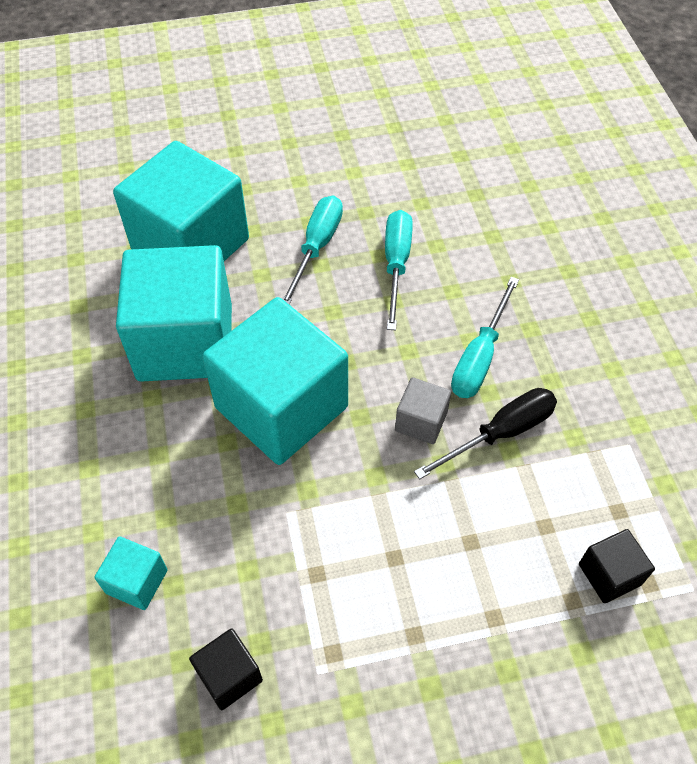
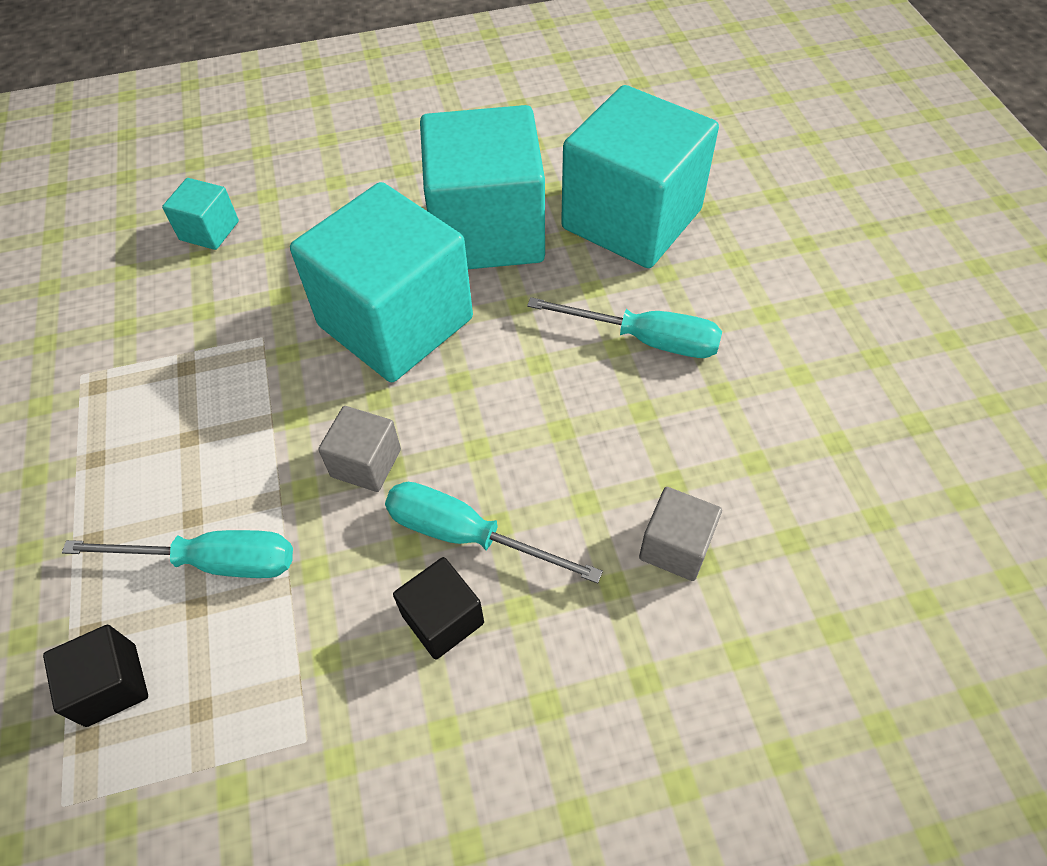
camera: 90 degrees right, 0 degrees up
black cube [189,628,263,710] -> black cube moved to [393,557,484,660]
turquoise screwdriver [385,210,413,330] -> turquoise screwdriver moved to [62,530,293,578]
black screwdriver [414,388,557,479] -> none
none -> grey cube [639,487,722,581]

